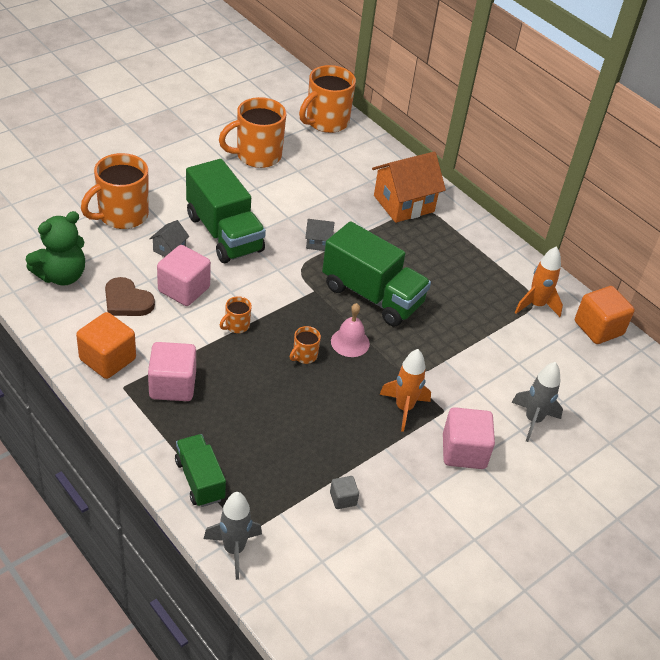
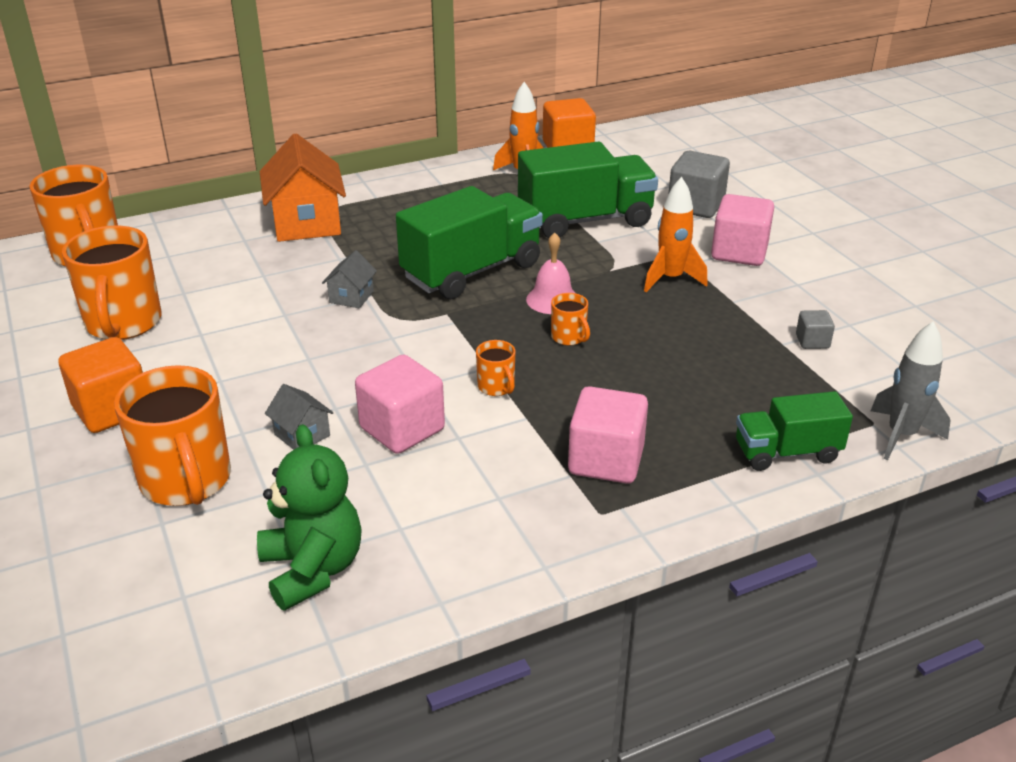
camera: 70 degrees left, 10 degrees down
orange cube [76,312,136,379] -> orange cube moved to [59,337,143,433]
brown heart [105,277,155,316] -> none
green truck [186,159,266,263] -> green truck moved to [518,141,658,238]
grey rocket [511,362,563,442] -> grey cube [668,151,730,218]

